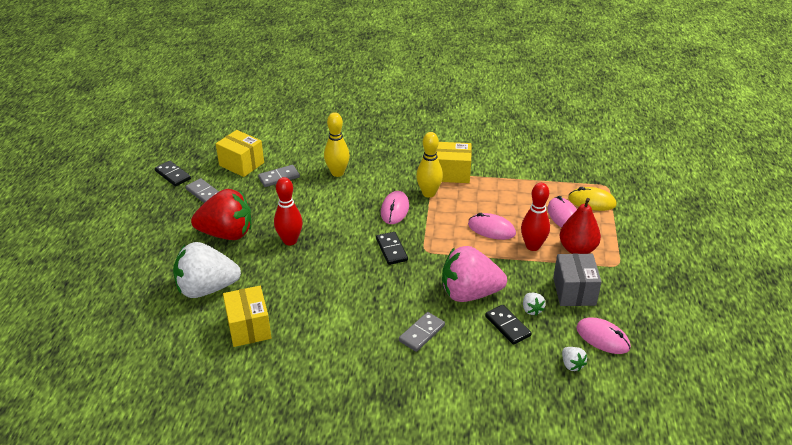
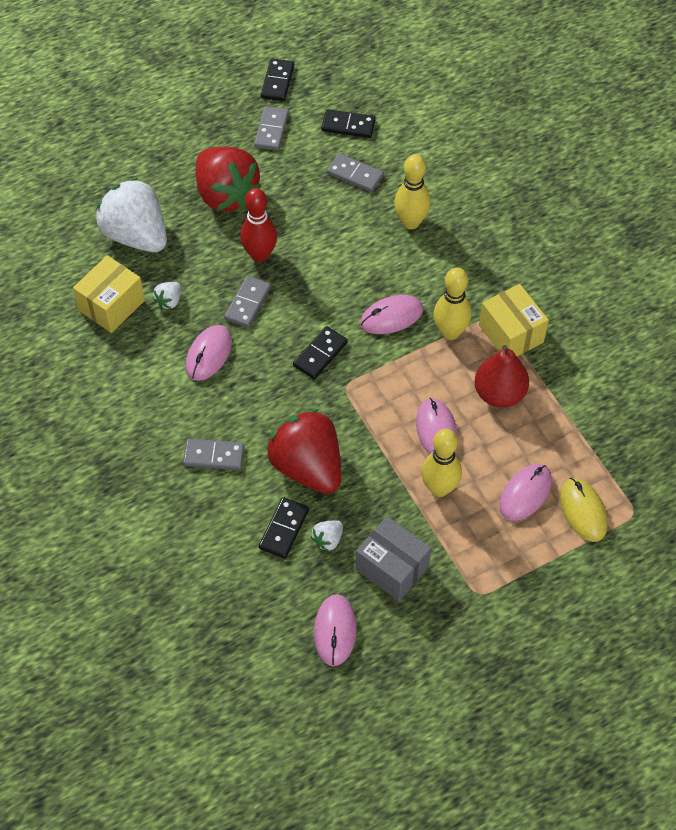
camera: 55 degrees right, 20 degrees up
yellow box [216,130,264,177] -> black domino [321,109,376,138]
pink strawberry [442,246,507,302] -> red strawberry [266,409,341,494]
red bowling pin [521,183,550,251] -> yellow bowling pin [421,429,462,497]
grey box [553,253,602,306] -> grey box turned 75 degrees clockwise [356,516,431,601]
red pear [559,198,601,254] -> red pear moved to [474,345,529,408]
white strawberry [562,347,587,372] -> white strawberry moved to [153,282,181,309]
none -> pink mouse [186,325,232,381]
none -> grey domino [224,276,271,328]

